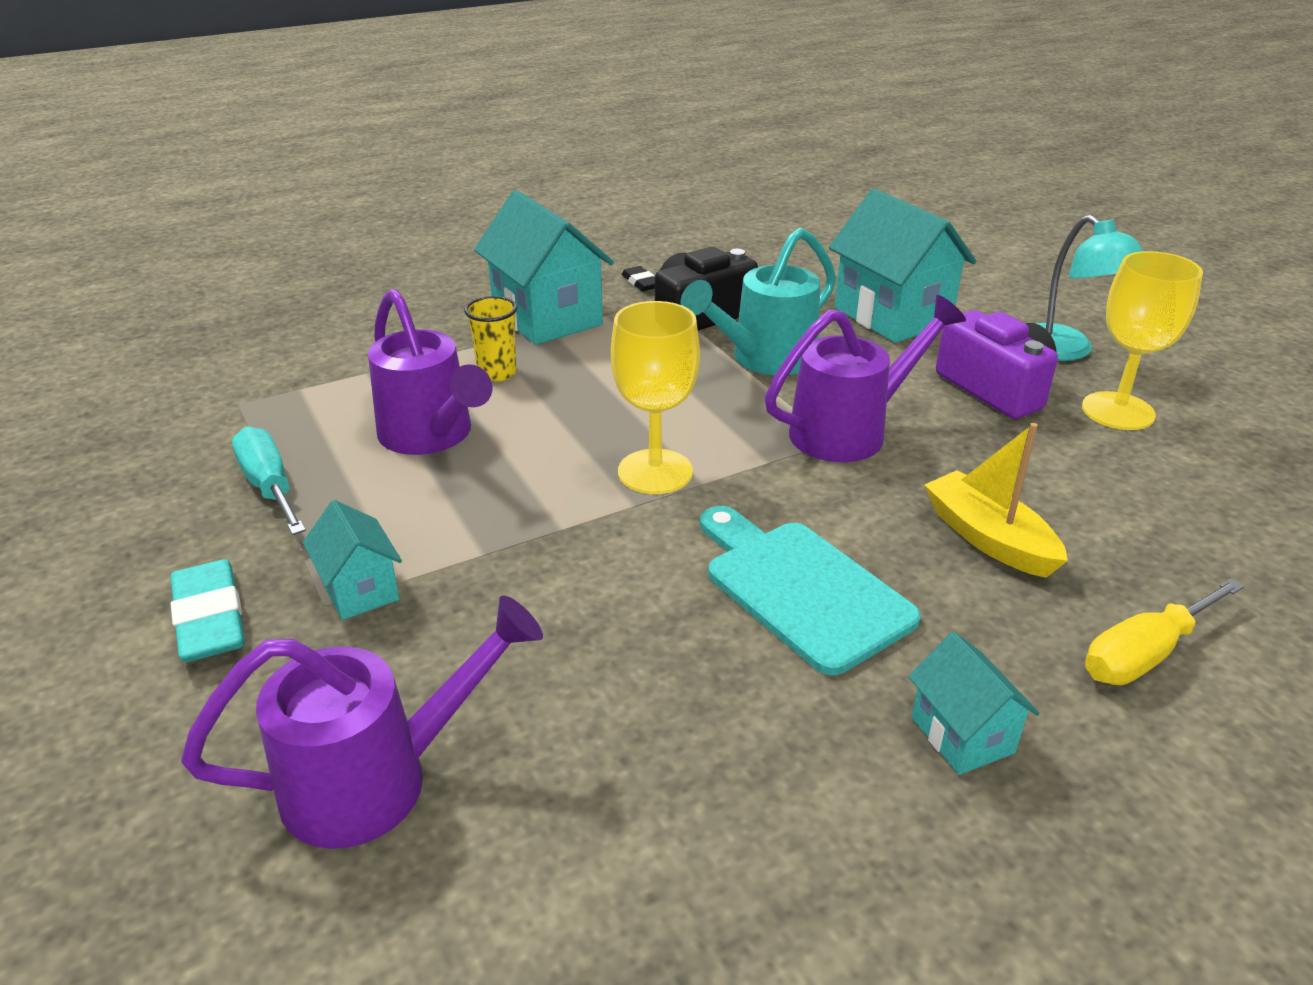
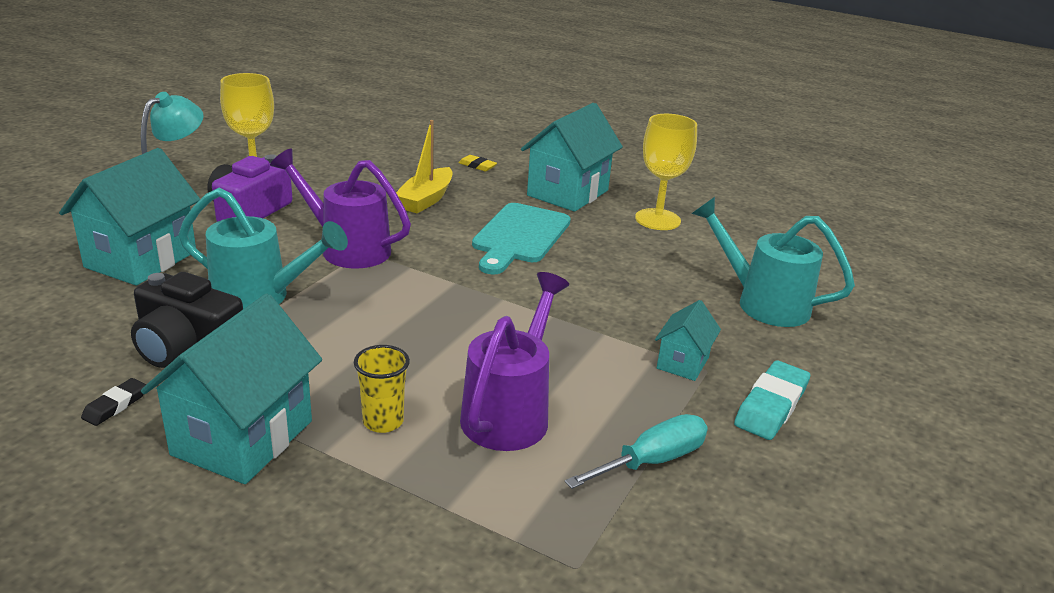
camera: 125 degrees left, 5 degrees down
purple watering can [181,596,543,849] -> turquoise watering can [691,197,855,327]
turquoise screwdriver [232,426,306,535] -> turquoise screwdriver turned 150 degrees counterclockwise [565,414,708,489]
yellow goblet [611,301,700,494] -> yellow goblet moved to [635,114,697,230]
turquoise house [908,632,1040,775] -> turquoise house [521,103,623,212], size x1.92
yellow screwdriver [1085,578,1244,685] -> yellow eraser [458,155,497,171]

